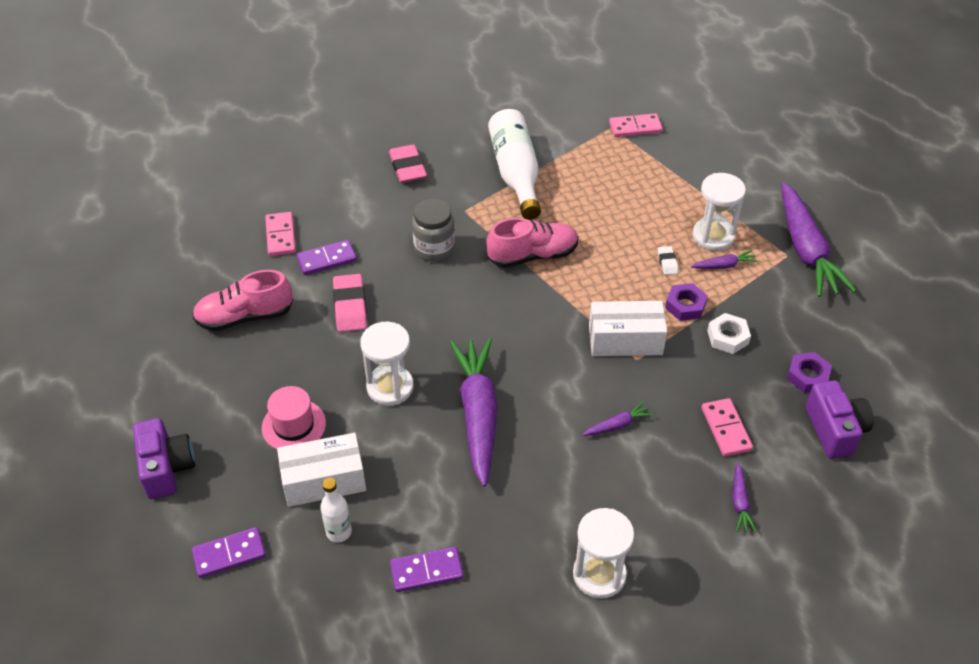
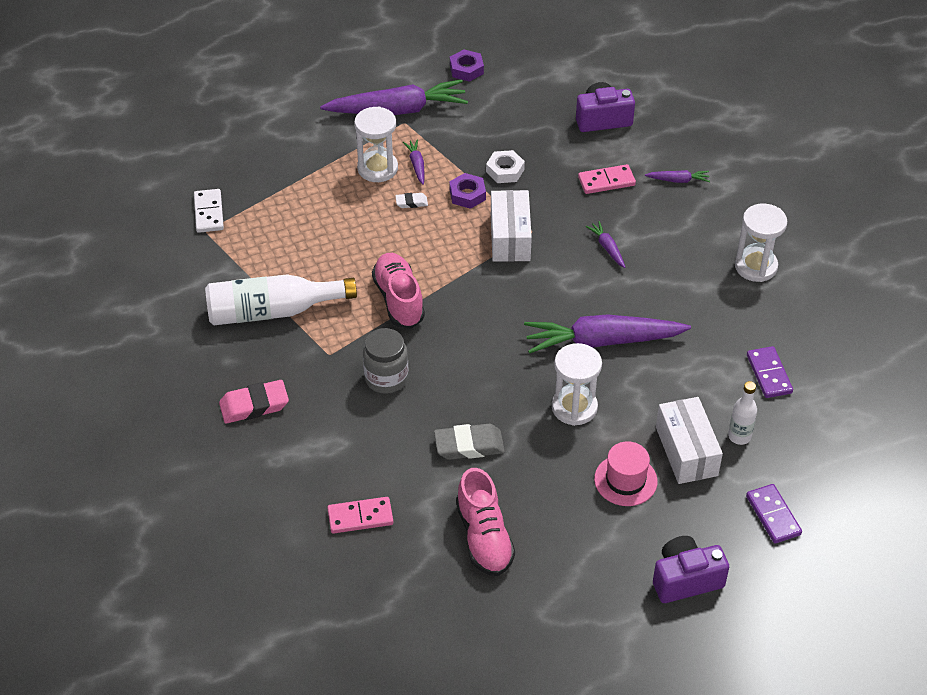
camera: 90 degrees left, 0 degrees up
purple domino [296,240,357,275] -> none
pink eraser [333,274,367,332] -> grey eraser [434,424,505,460]
pink domino [609,113,663,137] -> white domino [194,189,224,233]
purple nut [787,352,832,393] -> purple nut moved to [450,50,484,82]

